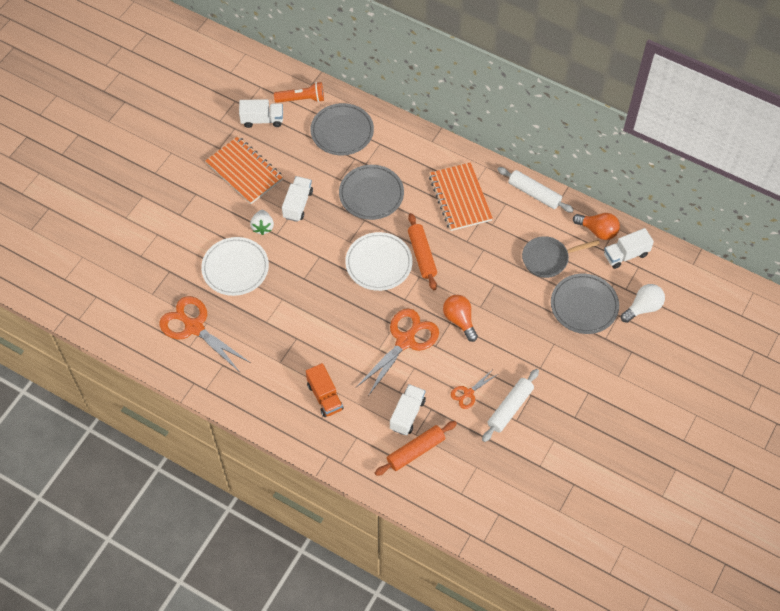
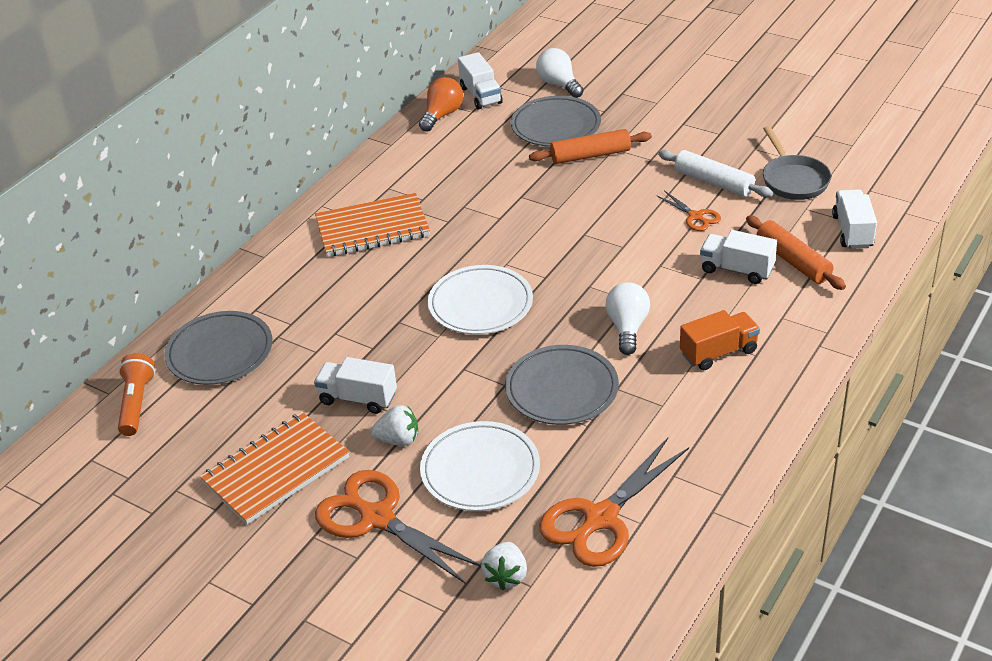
camera: 85 degrees left, 20 degrees down
white truck [239,99,283,128] -> white truck moved to [832,189,877,249]
grey plate [339,165,404,220] -> grey plate moved to [505,345,619,425]
orange scissors [356,309,439,396] -> orange scissors moved to [315,470,481,584]
orange rolling pin [408,213,437,290] -> orange rolling pin moved to [529,129,652,164]
orange light bulb [443,295,478,342] -> none
white rolling pin [497,167,574,213] -> none
grey pan [522,236,600,278] -> grey pan moved to [763,126,831,200]
none -> white strawberry [481,542,527,590]
none -> white light bulb [606,282,650,355]

